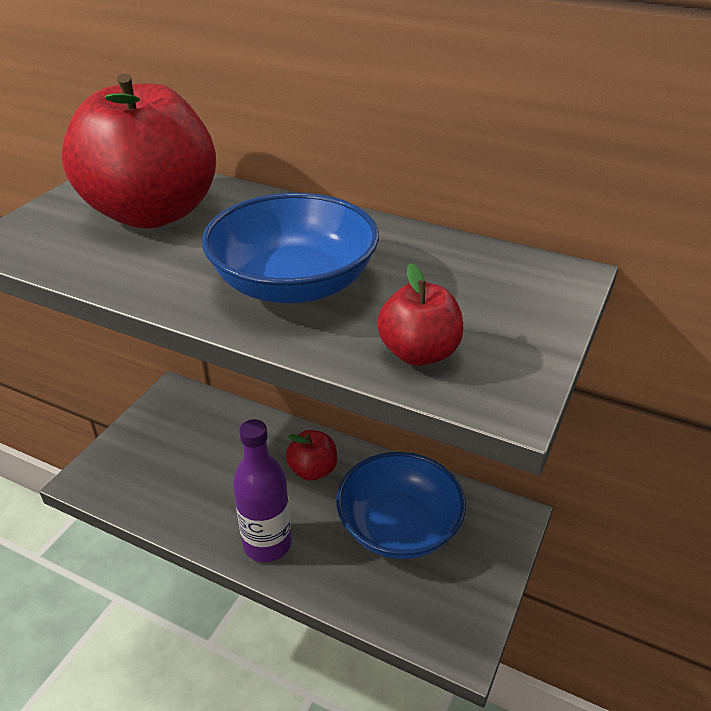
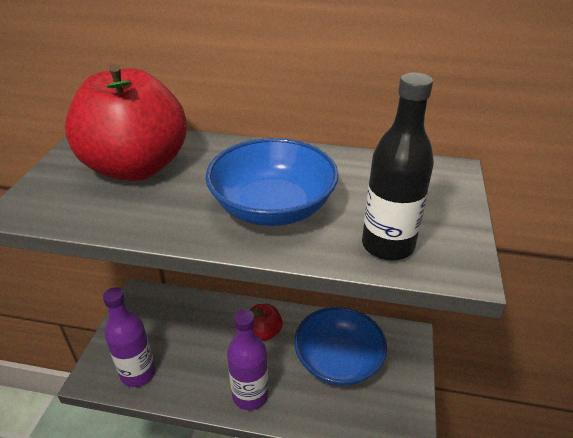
camera: 15 degrees left, 0 degrees up
red apple [377,263,463,366] -> black bottle [362,73,434,261]
none -> purple bottle [103,288,156,387]

